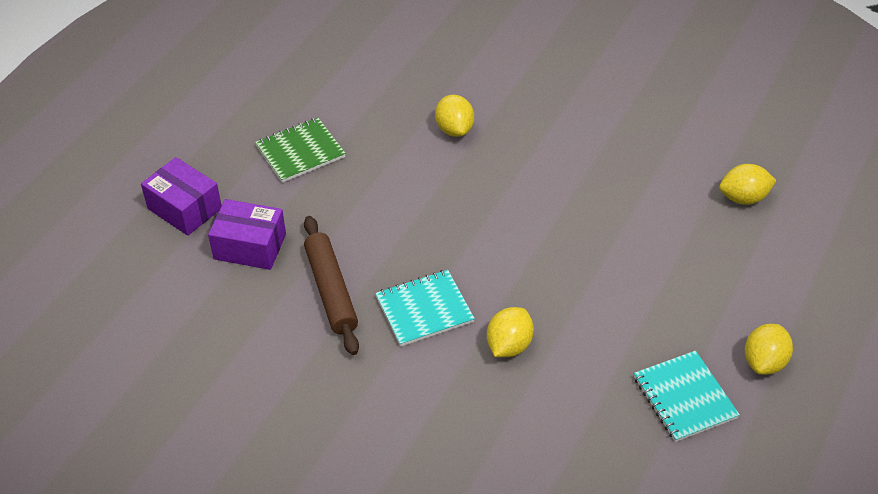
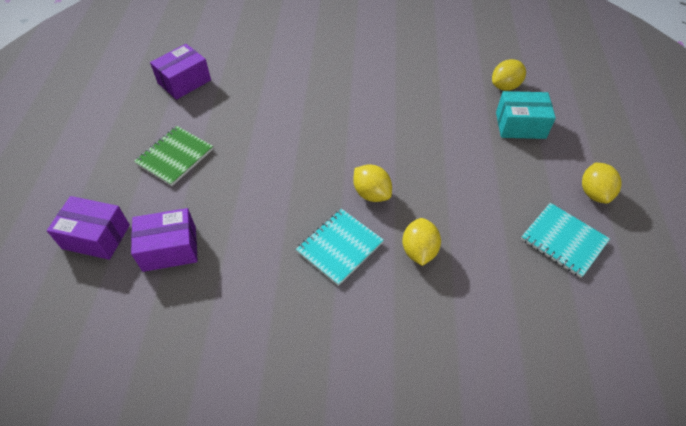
camera: 25 degrees left, 5 degrees up
brown rolling pin [304,216,359,355] -> none
yellow lemon [435,95,474,137] -> yellow lemon moved to [353,164,392,202]
none -> purple box [150,44,211,100]
none -> turquoise box [496,91,556,139]

